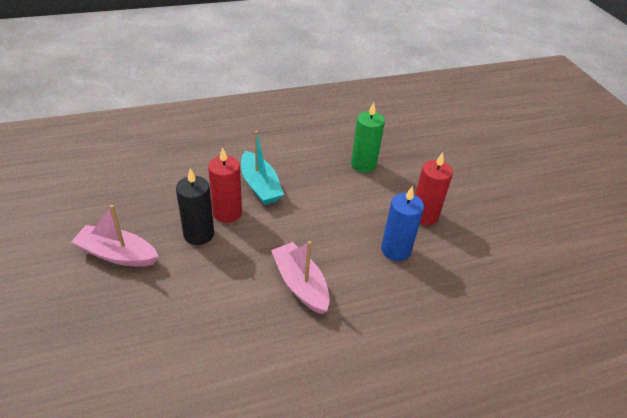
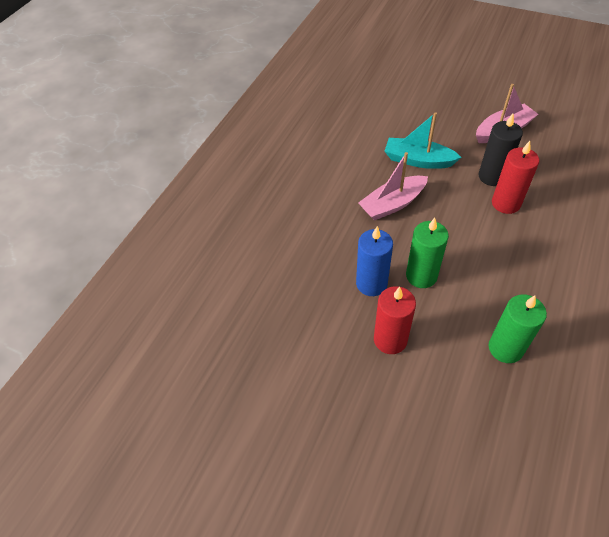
camera: 140 degrees right, 10 degrees up
turquoise boat [241,130,284,205] -> turquoise boat moved to [385,112,461,169]
pink boat [271,241,330,314] -> pink boat turned 135 degrees clockwise [358,152,428,221]
none -> green candle [406,218,449,288]

